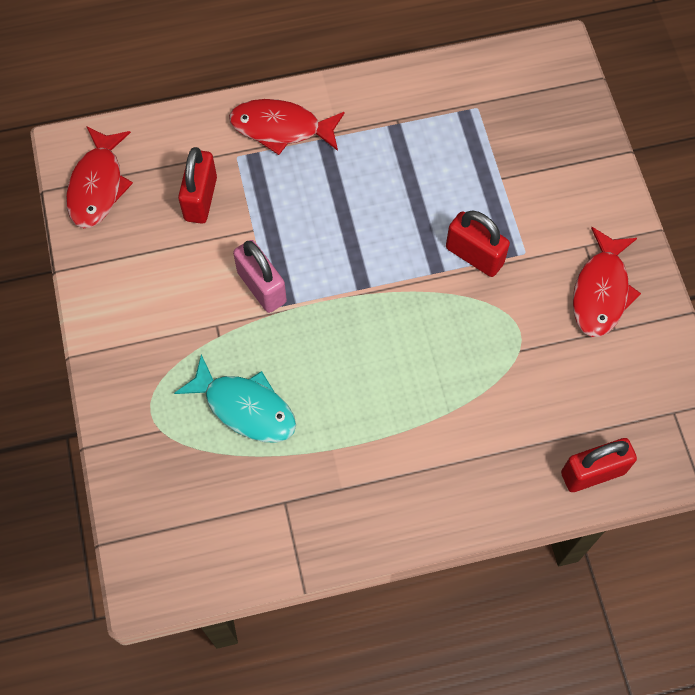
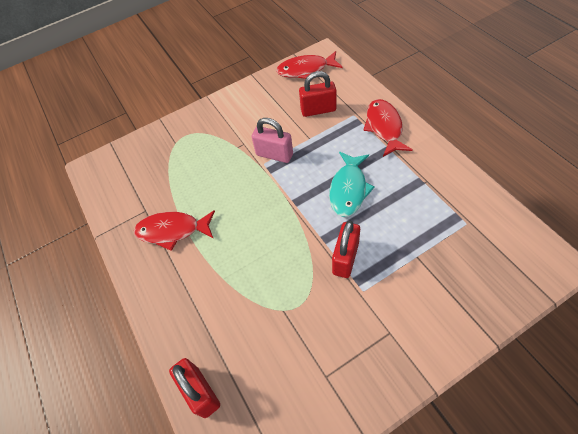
camera: 80 degrees right, 10 degrees down
turquoise fish [174,354,296,443] -> turquoise fish moved to [329,152,375,217]
pink padlock [233,240,287,313] -> pink padlock turned 75 degrees clockwise [252,118,293,163]
red fish [573,227,641,337] -> red fish moved to [134,210,215,251]

